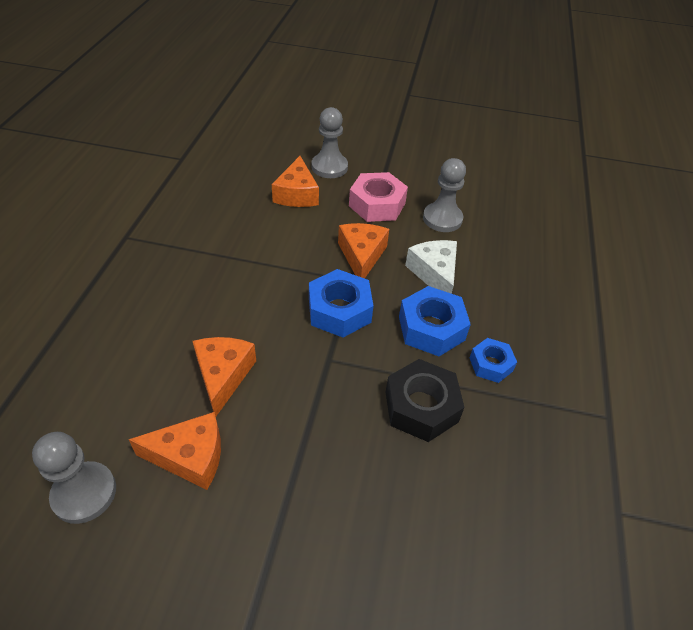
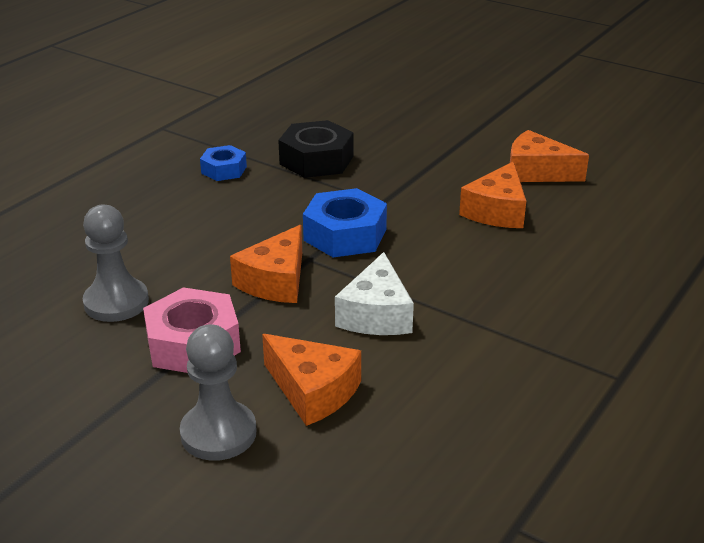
camera: 155 degrees left, 15 degrees down
grey pawn [32,432,116,524] -> none
orange cheese [272,156,319,207] -> orange cheese turned 105 degrees clockwise [262,334,361,426]
blue nut [399,286,471,356] -> none
white cheese [405,240,457,294] -> white cheese moved to [335,252,414,335]

